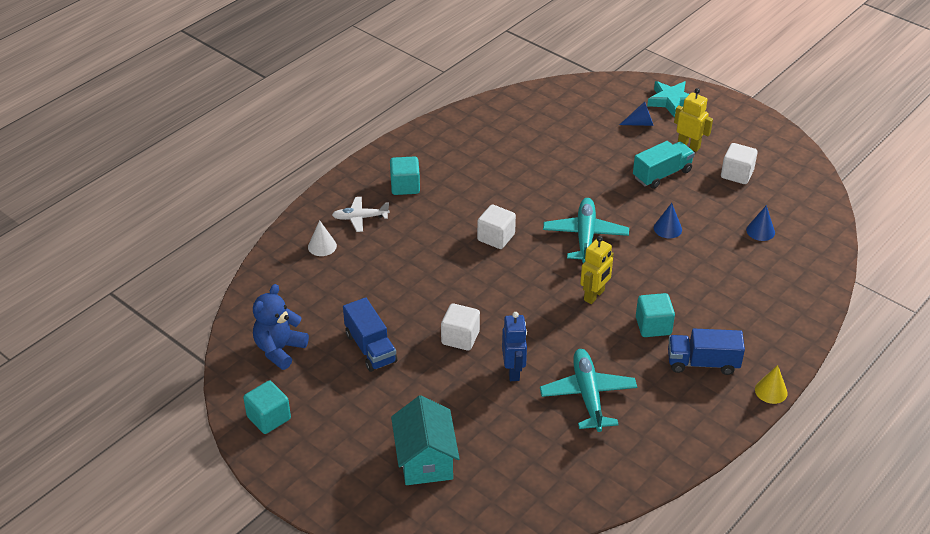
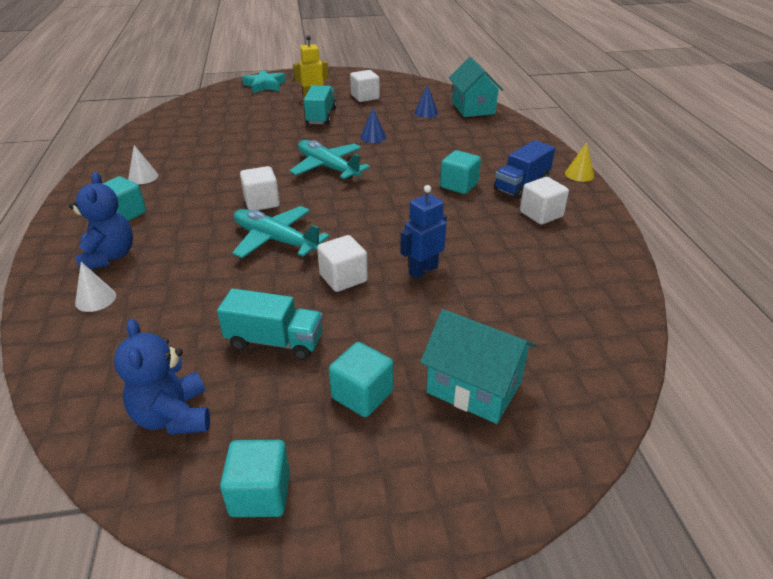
camera: 50 degrees left, 5 degrees down
white plane [332,197,390,232] -> blue teddy bear [69,172,133,270]
blue truck [343,297,397,372] -> turquoise truck [217,288,323,360]
blue robot [502,312,527,381] -> blue robot turned 75 degrees counterclockwise [400,185,447,279]
turquoise plane [540,349,637,432] -> turquoise plane moved to [232,206,330,258]
yellow robot [580,236,614,304] -> none
blue cone [619,101,654,126] -> none
none -> white cone [128,145,158,184]
none -> turquoise cube [329,342,394,417]
none -> turquoise house [449,57,503,117]
none -> white cube [520,177,569,225]

